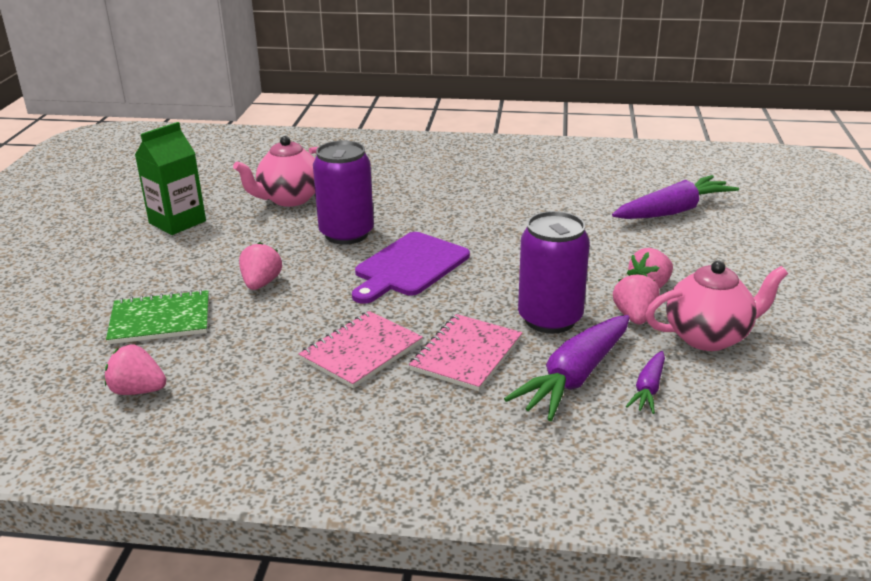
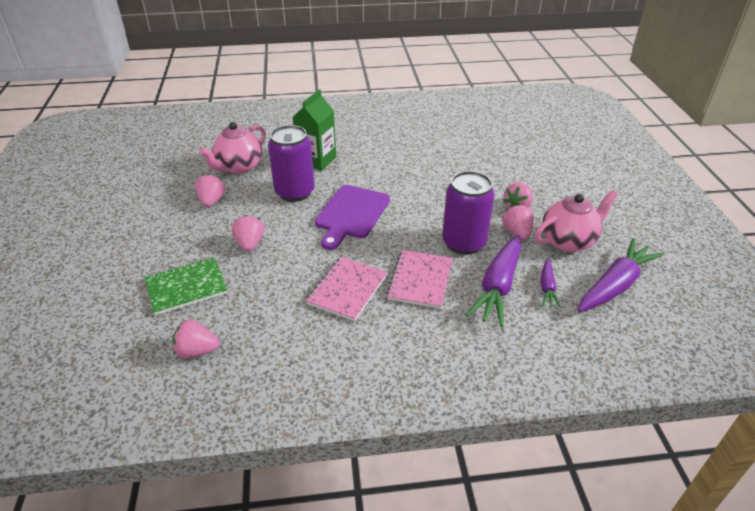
camera: 15 degrees left, 10 degrees up
green carton [135,122,206,235] -> green carton moved to [293,90,336,171]
purple carrot [612,175,739,219] -> purple carrot moved to [578,238,665,312]
none -> pink strawberry [195,174,225,207]

